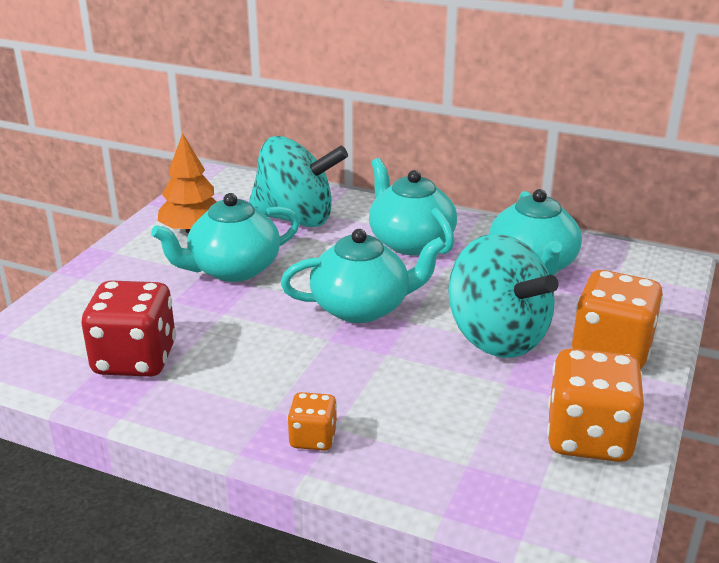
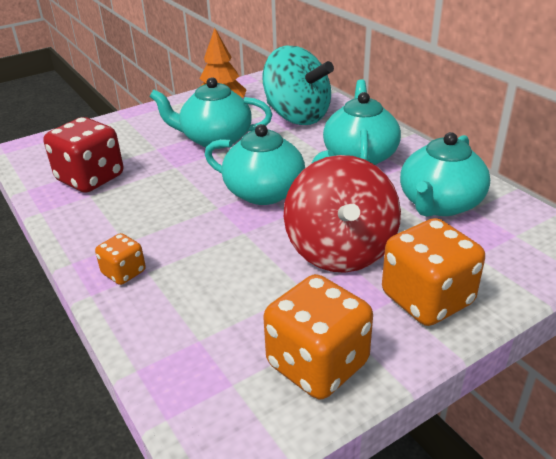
camera: 35 degrees right, 5 degrees up
turquoise spinning top [448,234,558,358] -> red spinning top [284,155,401,273]

